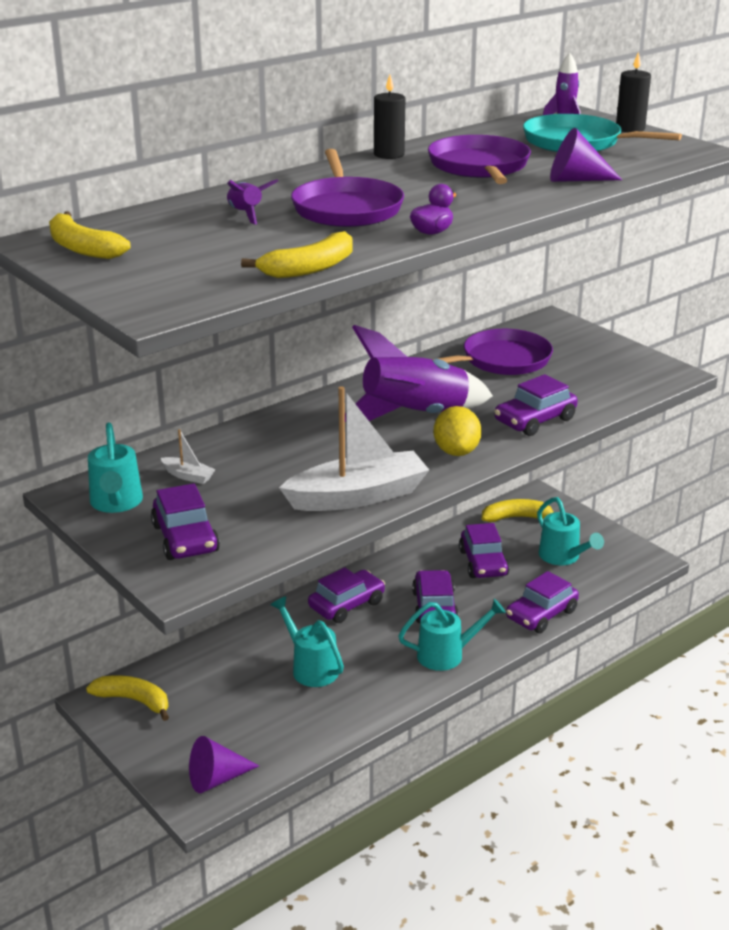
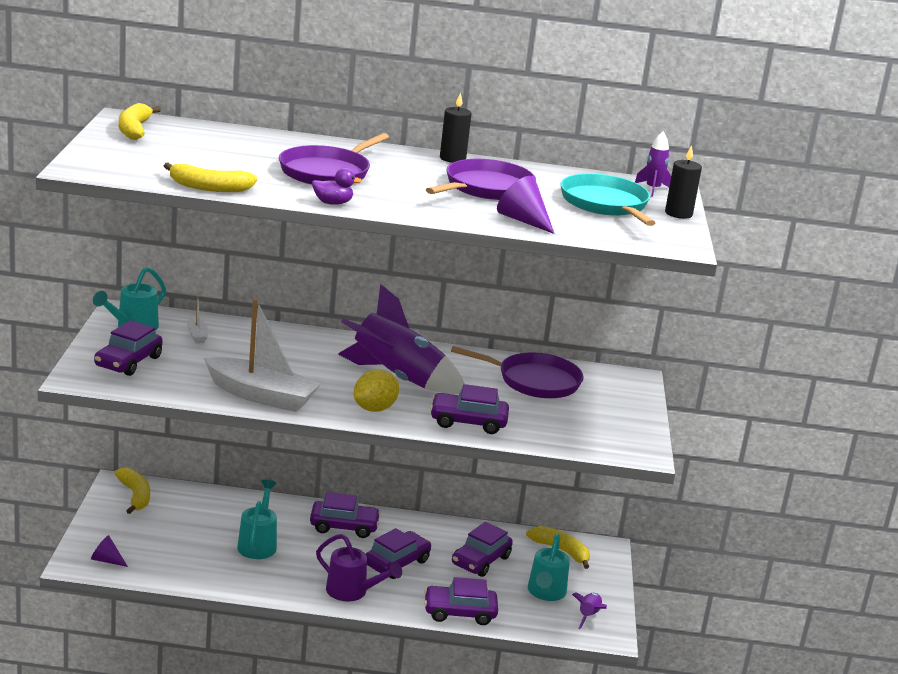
camera: 40 degrees right, 5 degrees down
purple cone [189,736,259,793] -> purple cone [91,535,128,567], size x0.66
purple rocket [227,179,278,224] -> purple rocket moved to [572,592,607,629]
turquoise watering can [398,599,506,671] -> purple watering can [316,534,402,601]

